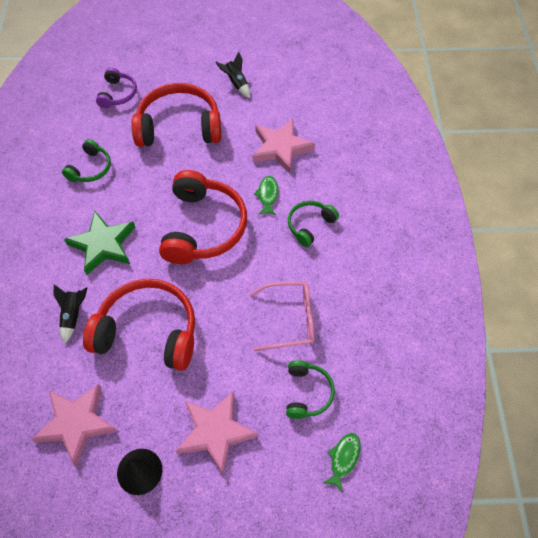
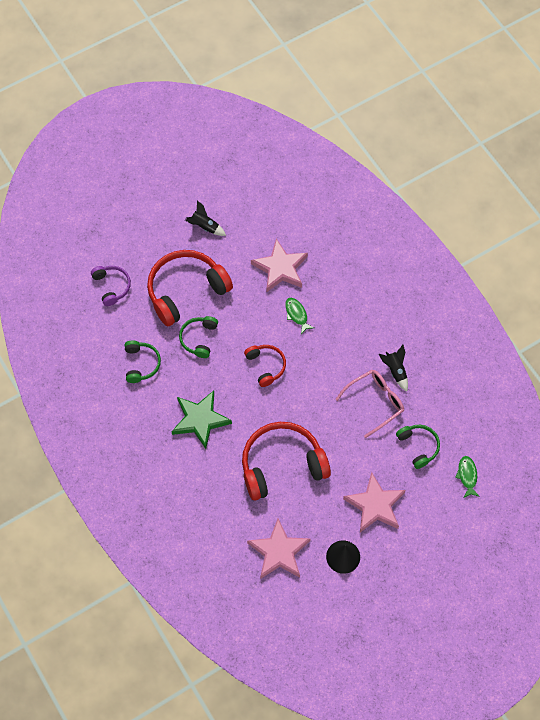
camera: 30 degrees left, 5 degrees up
black rocket [53,285,87,344] -> black rocket moved to [379,345,408,392]
red headphones [159,170,247,264] -> red headphones [244,345,286,387], size x0.52
green headphones [288,201,339,247] -> green headphones moved to [179,316,218,358]

